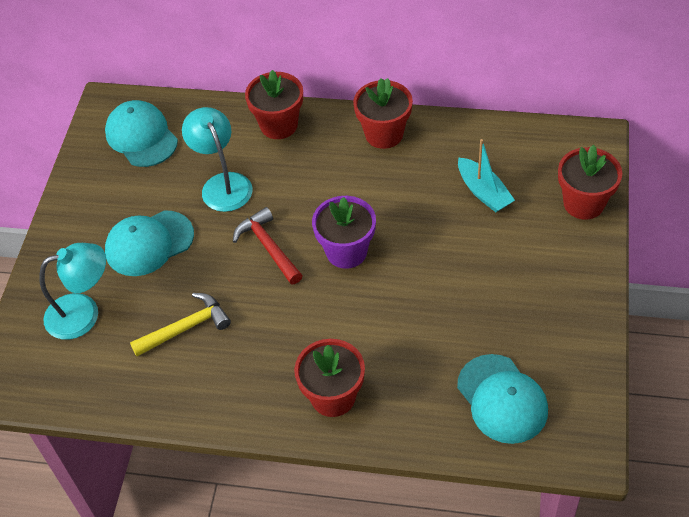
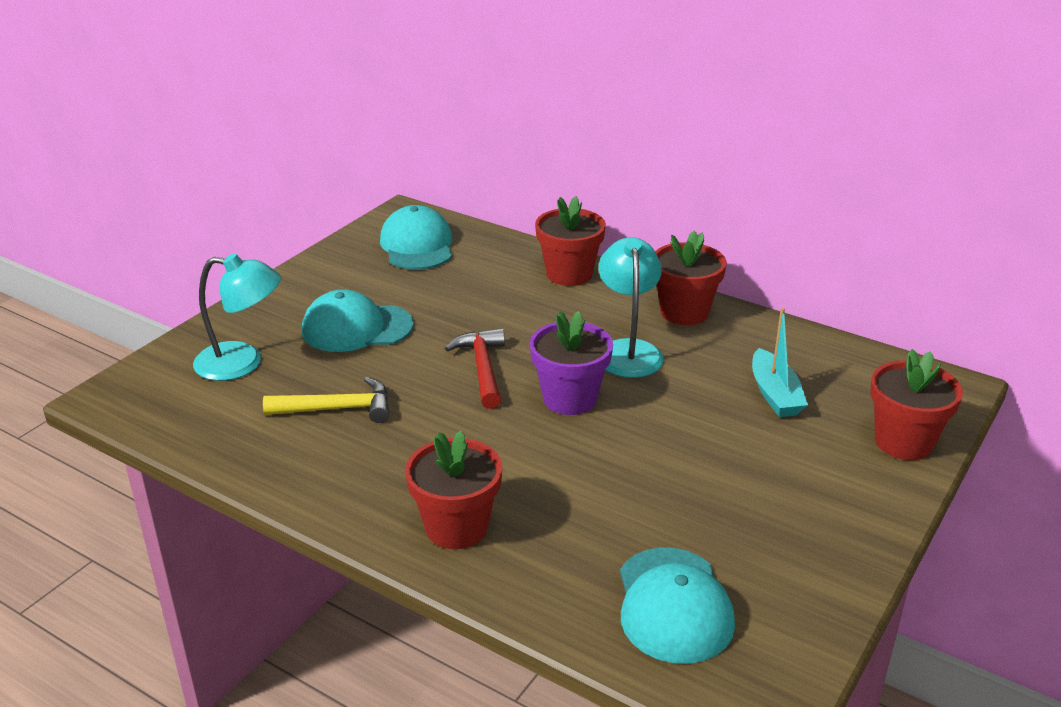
camera: 20 degrees right, 20 degrees down
turquoise lamp [182,107,253,212] -> turquoise lamp moved to [599,237,663,378]

